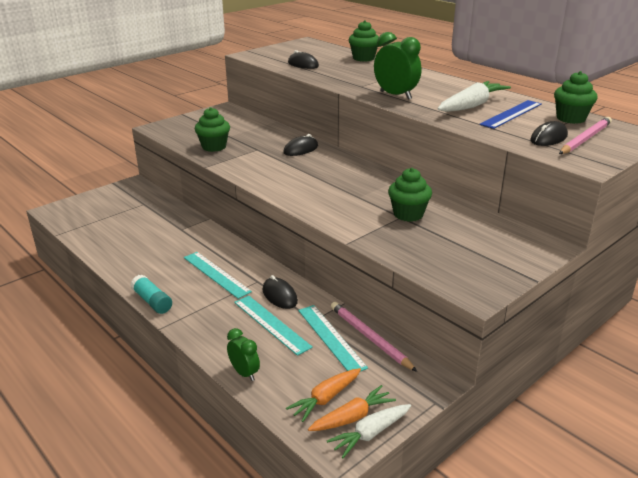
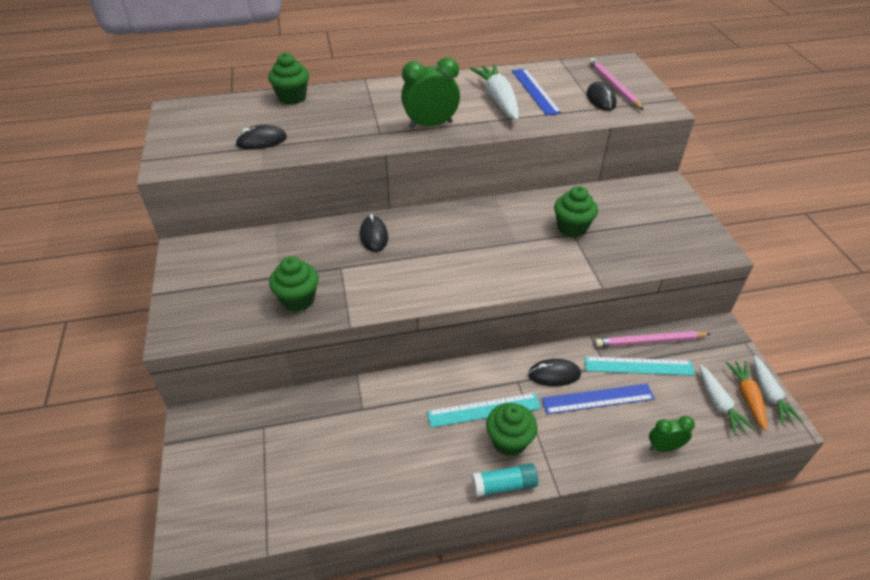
camera: 60 degrees left, 15 degrees up
turquoise ruler [234,296,313,356] -> blue ruler [542,384,655,414]
orange carrot [286,368,361,422] -> white carrot [699,365,755,435]
green cupcake [554,71,598,124] -> green cupcake moved to [486,403,538,456]

